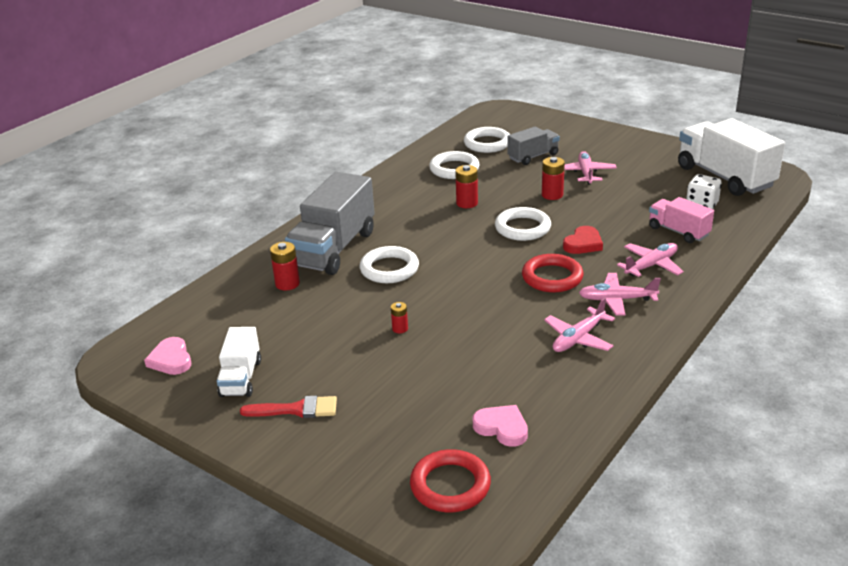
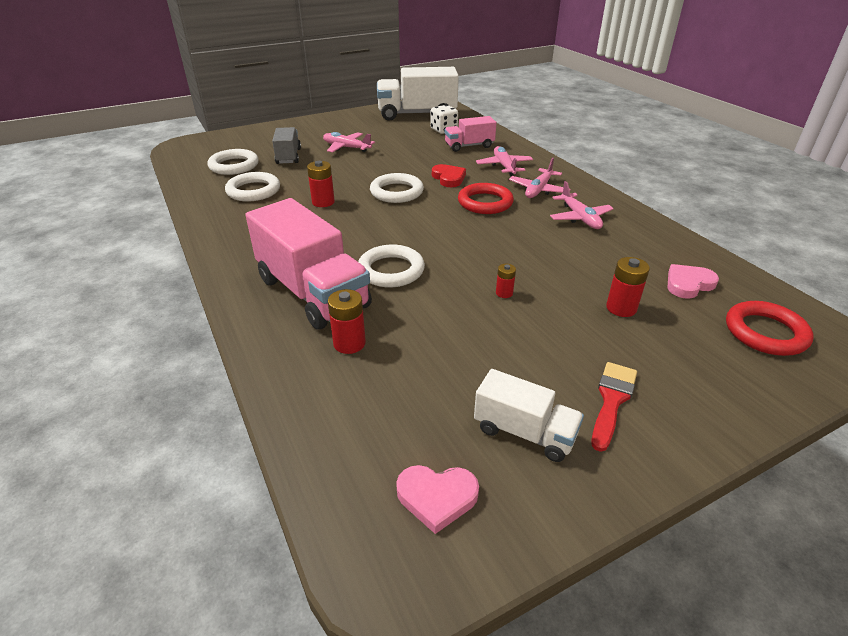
camera: 65 degrees left, 5 degrees up
grey truck [285,172,375,275] -> pink truck [245,198,372,330]
red battery [542,157,565,200] -> red battery moved to [606,257,650,317]

